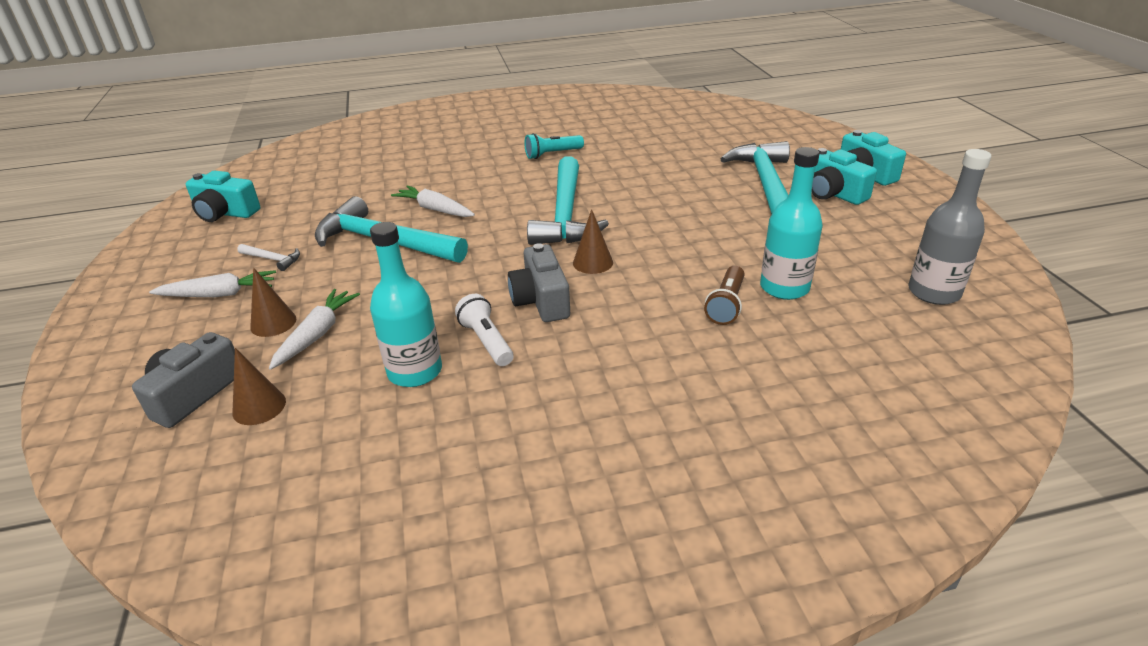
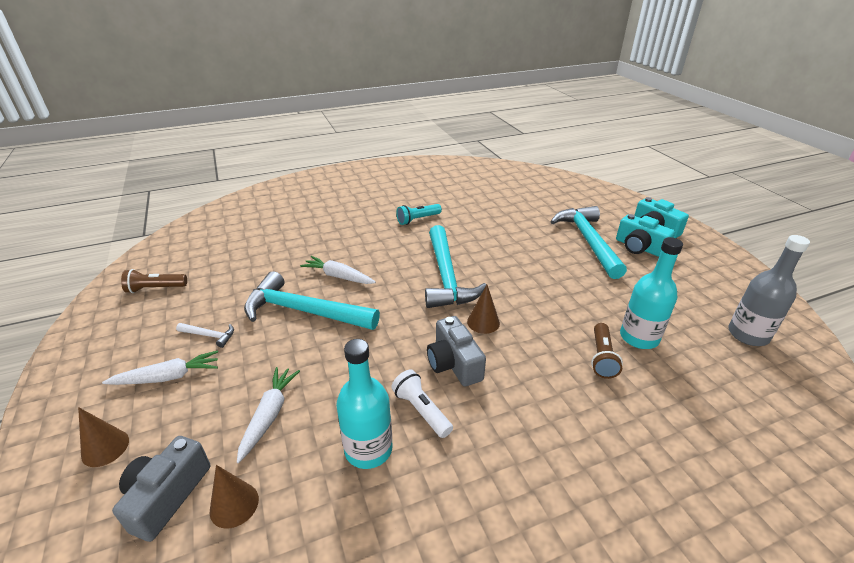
camera: 10 degrees left, 0 degrees up
turquoise camera [186,170,260,222] -> brown flashlight [121,269,187,293]
brown cone [250,268,296,337] -> brown cone moved to [78,407,129,467]

